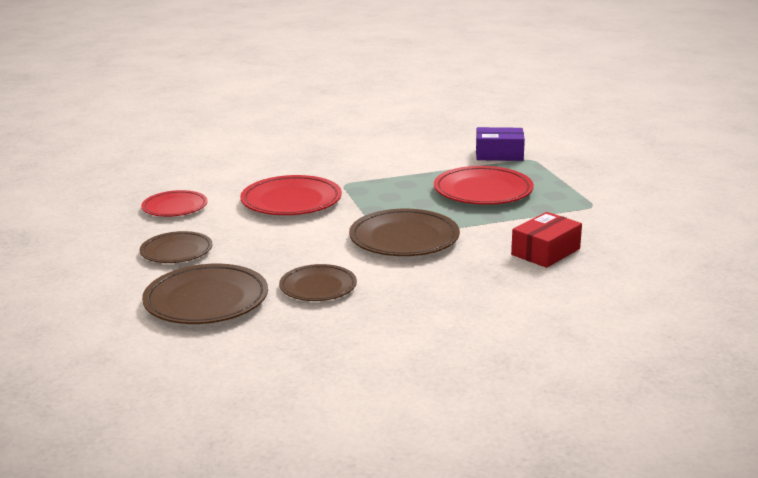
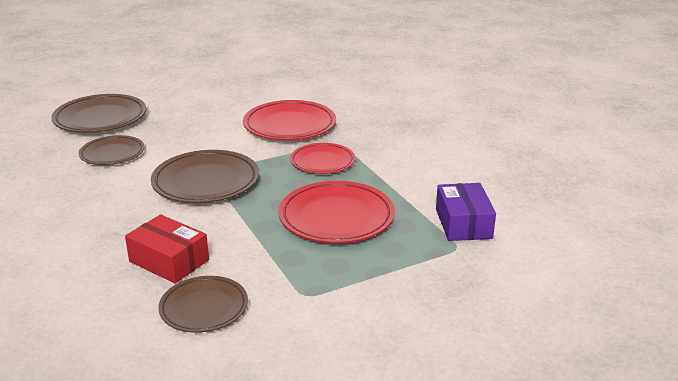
camera: 80 degrees right, 5 degrees up
brown plate [140,231,212,263] -> brown plate moved to [158,276,248,333]
red plate [141,190,208,217] -> red plate moved to [290,143,355,174]

